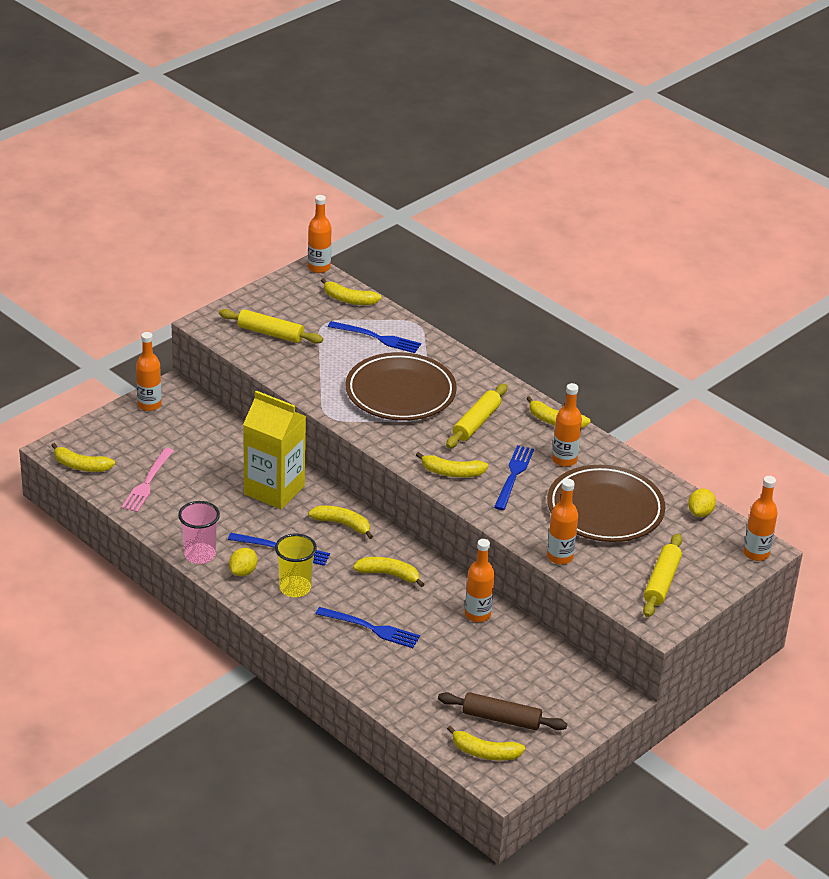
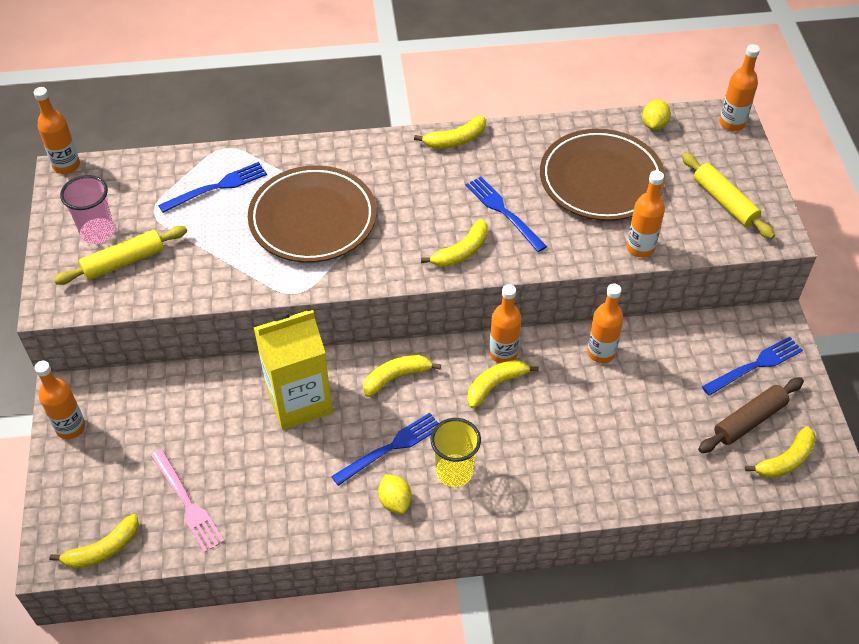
camera: 50 degrees left, 15 degrees up
pink cup [178,501,220,564] -> pink cup moved to [60,175,115,244]
blue fork [316,607,420,648] -> blue fork moved to [702,337,803,396]
yellow banana [321,278,382,305] -> none
yellow rolling pin [446,384,507,448] -> none
orange bottle [552,383,582,467] -> orange bottle moved to [489,284,522,364]
yellow lemon [688,488,716,517] -> yellow lemon turned 45 degrees clockwise [642,100,671,130]

